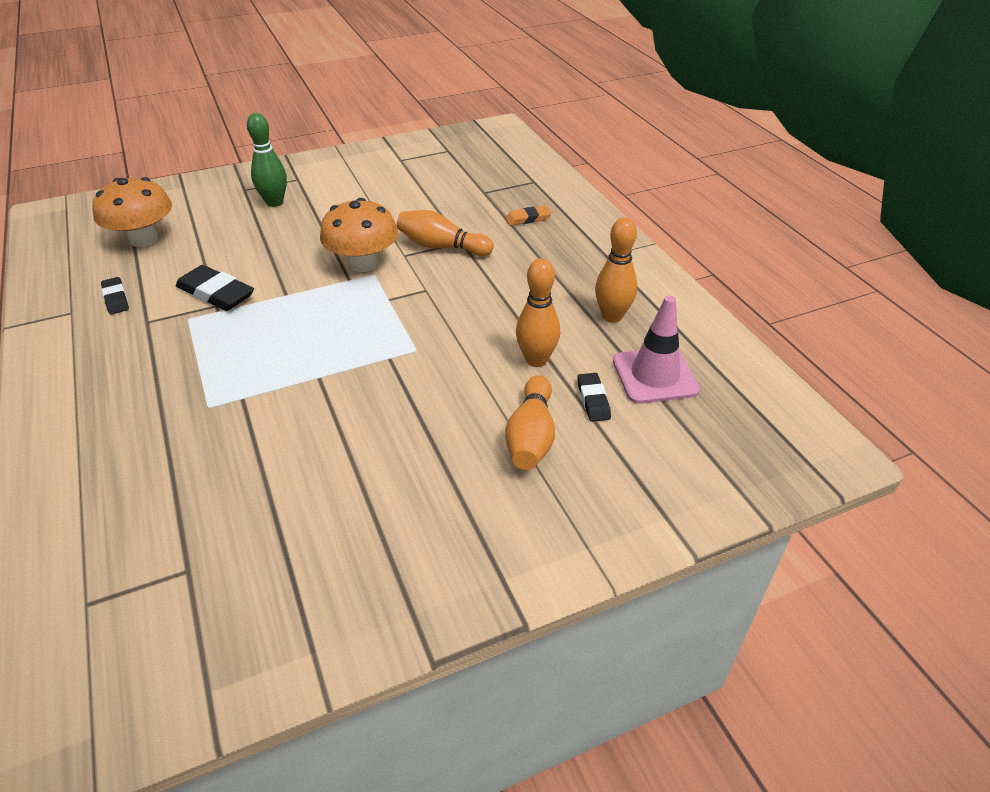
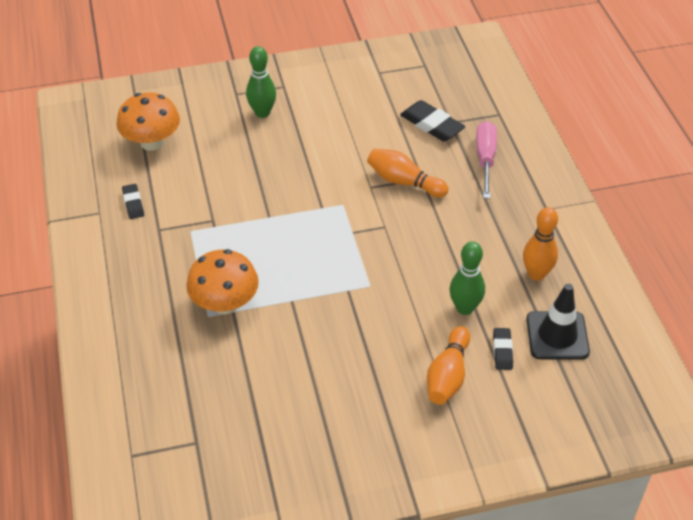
camera: 10 degrees right, 5 degrees up
black eraser [176,265,254,311] -> black eraser moved to [400,100,465,142]
orange mushroom [320,198,398,272] -> orange mushroom moved to [186,249,259,314]
orange eraser [505,206,552,226] -> pink screwdriver [476,121,497,199]
orange bowling pin [516,258,560,367] -> green bowling pin [449,241,485,315]
pink traffic cone [613,295,700,404] -> black traffic cone [526,284,590,360]

